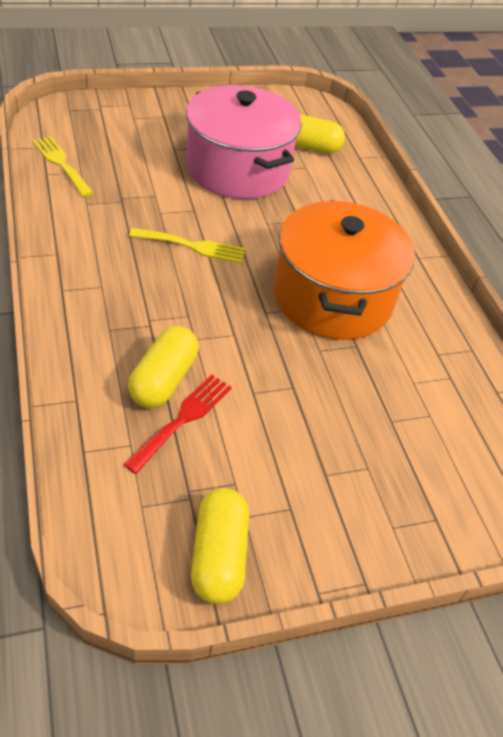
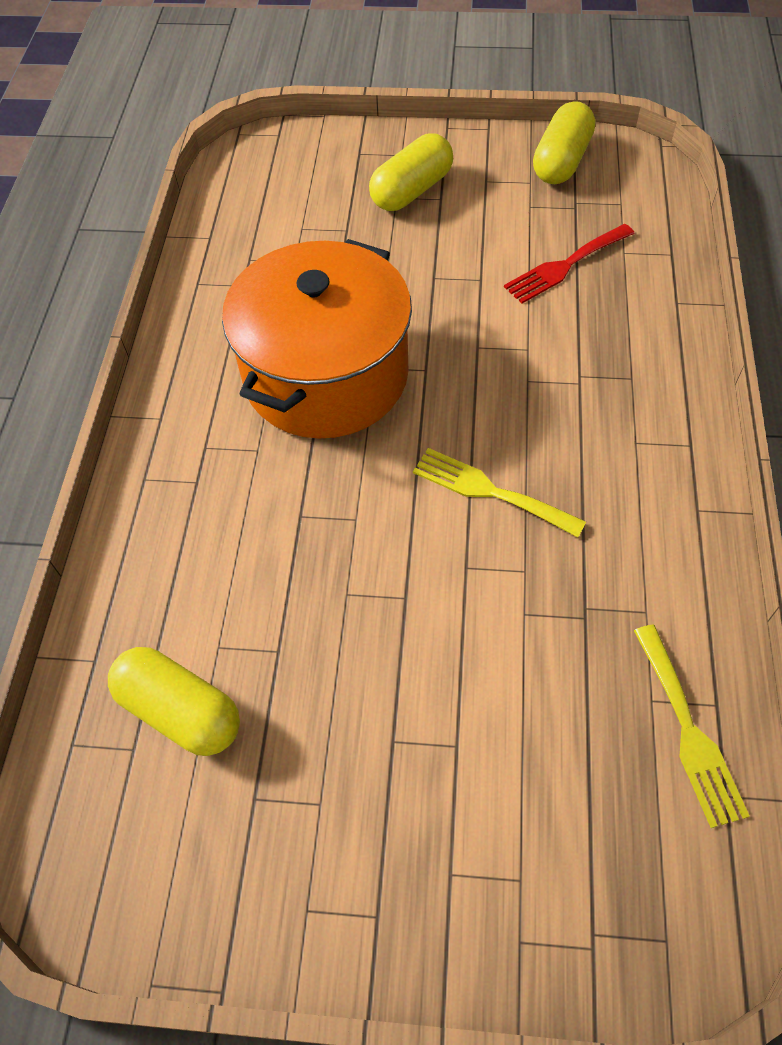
camera: 150 degrees left, 10 degrees up
yellow capsule [128,326,199,408] -> yellow capsule moved to [369,133,453,211]
pink pot [186,85,302,199] -> none

